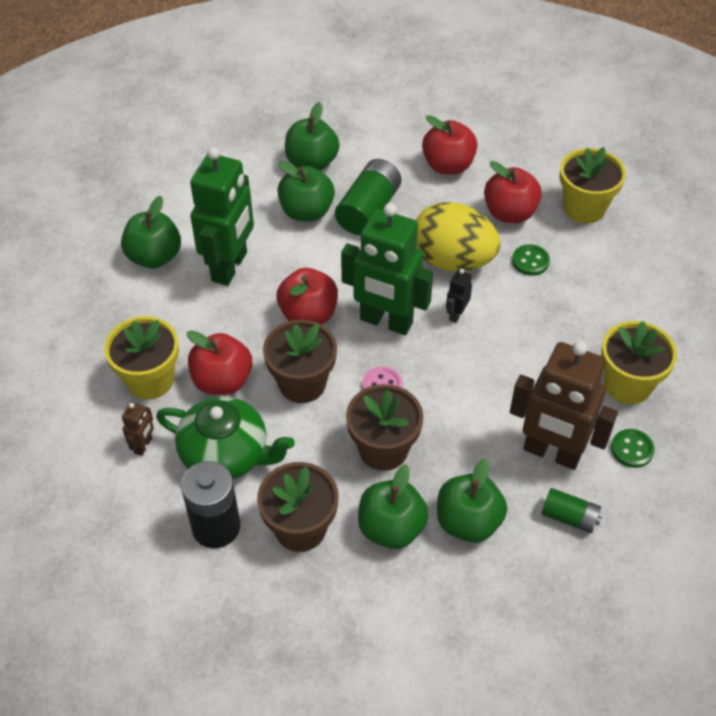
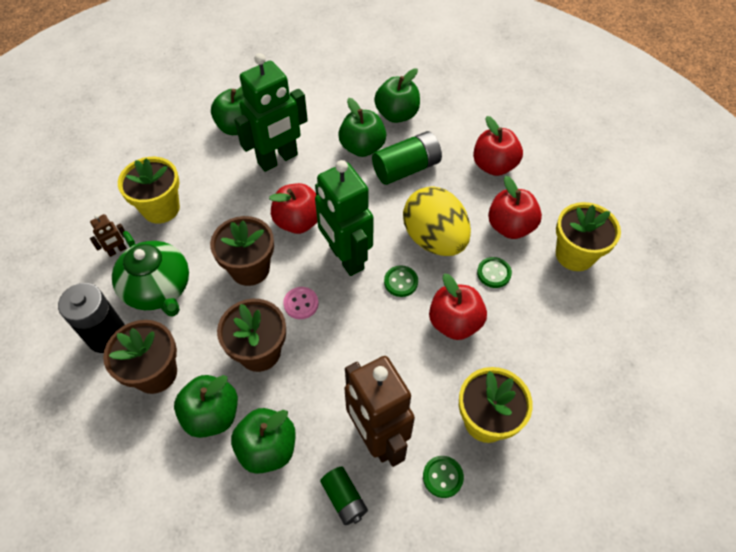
camera: 35 degrees right, 5 degrees up
red apple [186,330,252,395] -> red apple moved to [429,273,487,340]
black robot [446,269,472,323] -> green button [384,265,418,297]

